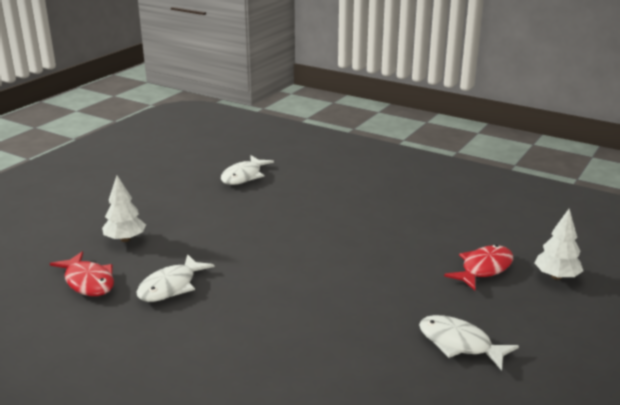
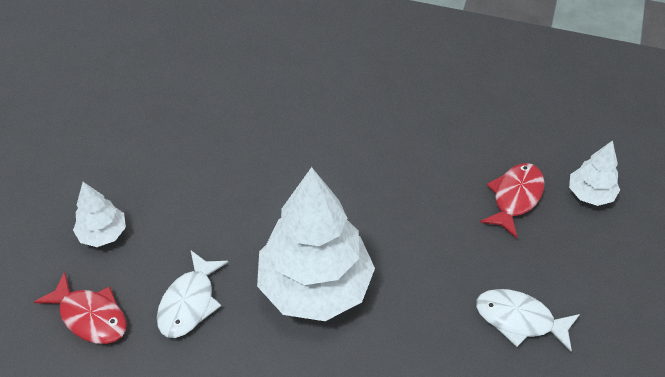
camera: 15 degrees left, 25 degrees up
white fish [221,155,274,185] -> none
none -> white tree [257,167,375,321]

